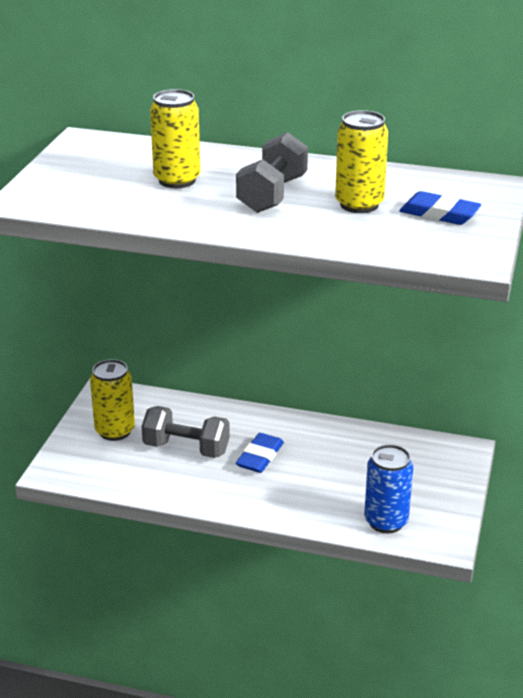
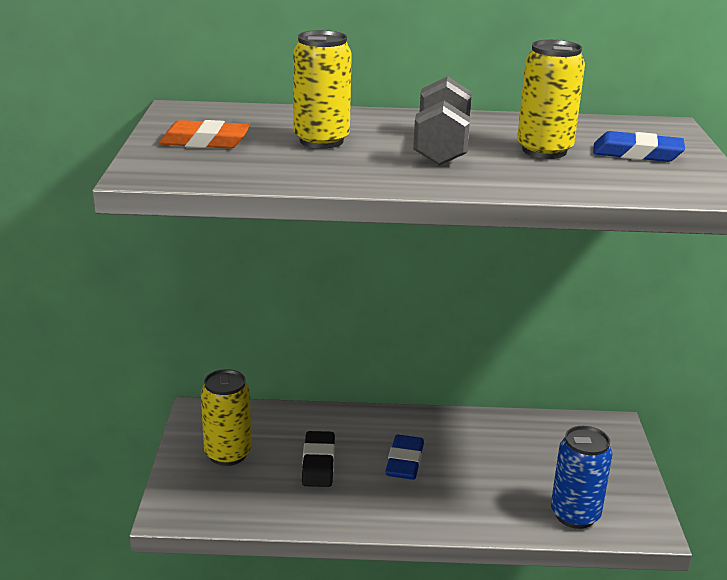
camera: 15 degrees left, 5 degrees down
grey dumbbell [142,406,230,458] -> black eraser [302,431,335,487]
none -> orange eraser [159,120,250,149]

